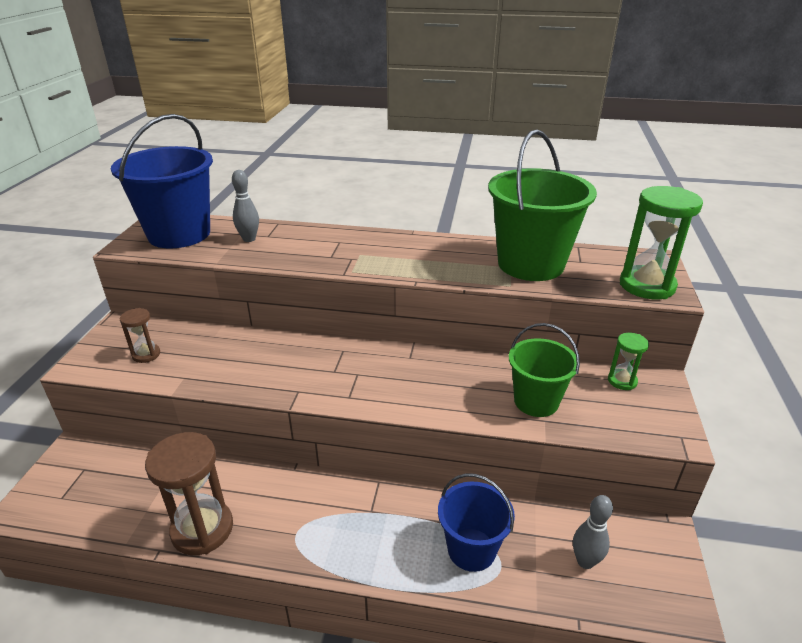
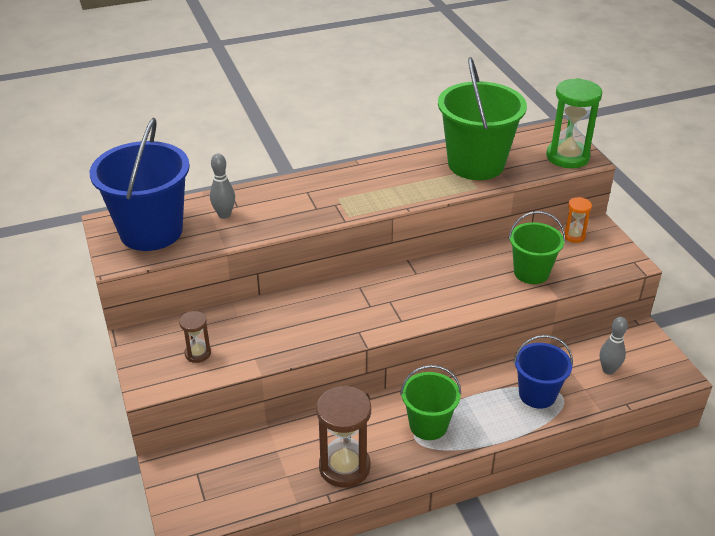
camera: 30 degrees left, 5 degrees up
green hourglass [608,333,649,390] -> orange hourglass [564,197,592,243]
none -> green bucket [400,365,461,440]

